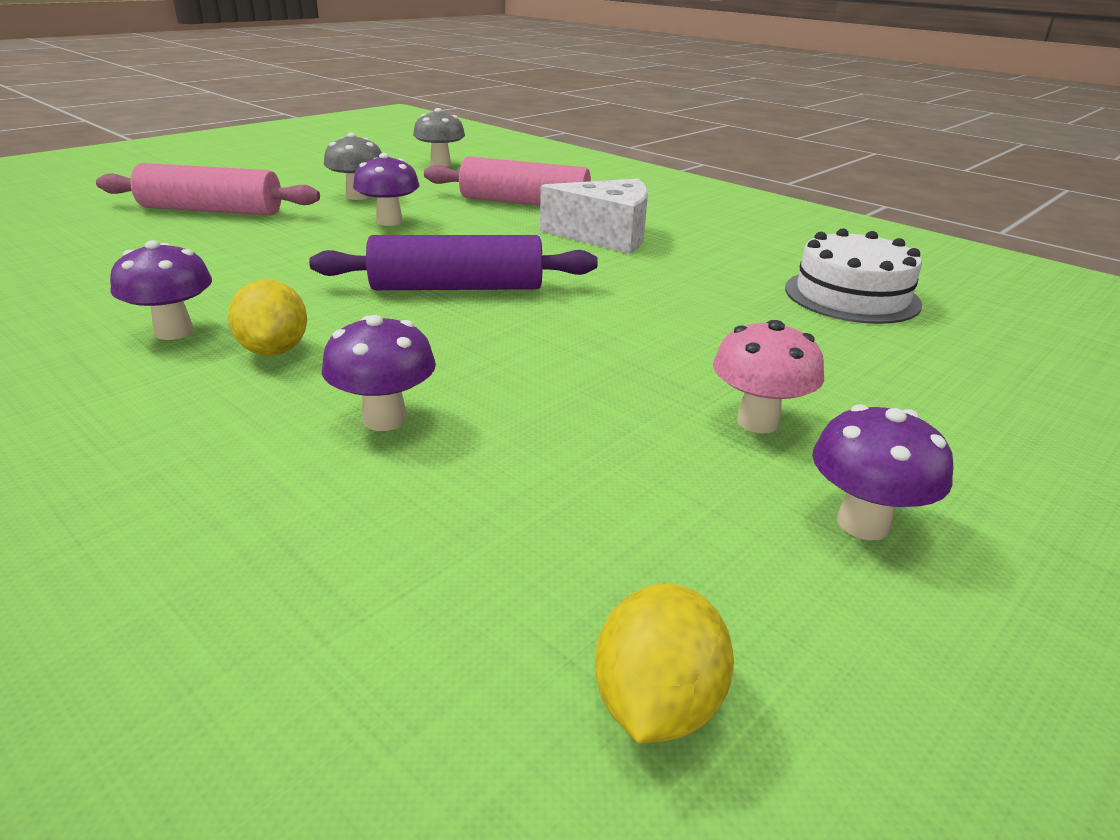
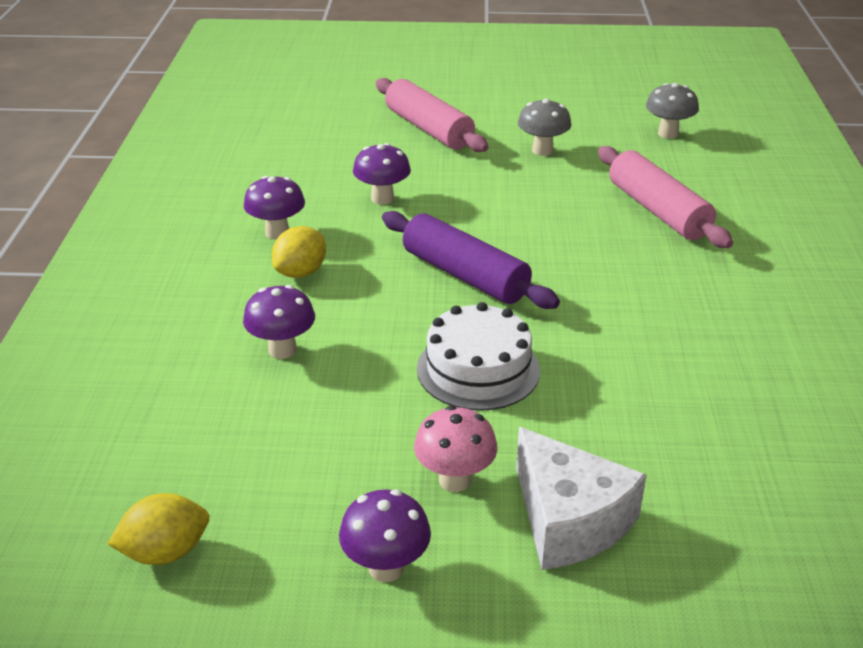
camera: 50 degrees right, 5 degrees up
purple mushroom [353,153,419,226] -> purple mushroom moved to [353,143,411,205]
white cheese [540,178,648,254] -> white cheese moved to [516,427,646,570]
white cake [785,228,922,324] -> white cake moved to [417,302,540,411]

